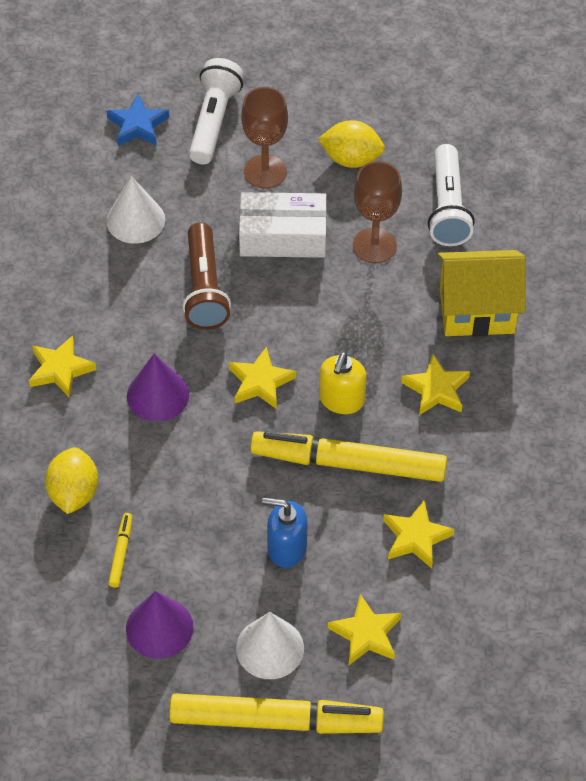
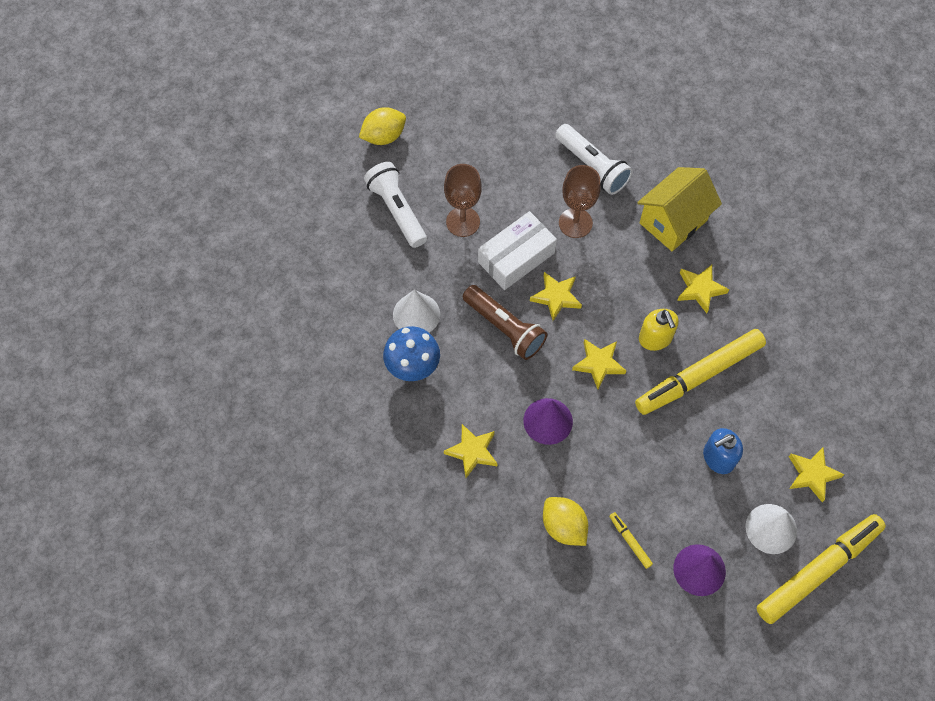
camera: 40 degrees left, 10 degrees up
blue star [106,94,169,146] -> none
yellow lemon [318,120,385,168] -> yellow lemon moved to [359,107,406,145]
yellow star [383,501,454,568] -> yellow star moved to [530,272,582,321]
none -> blue mushroom [383,326,440,381]

